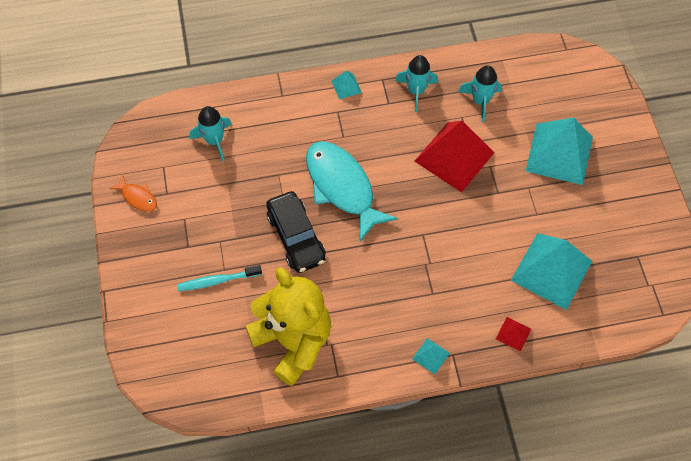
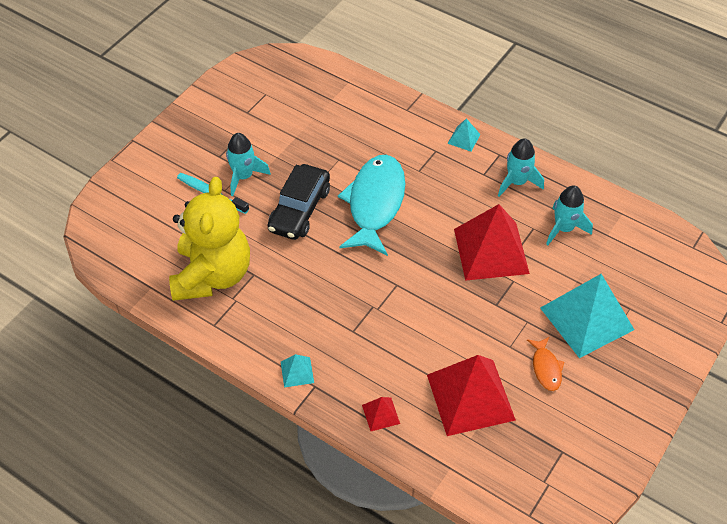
camera: 45 degrees right, 10 degrees down
orange fish [109,175,157,212] -> orange fish moved to [527,337,564,391]
turquoise rocket [190,106,232,161] -> turquoise rocket moved to [226,133,271,196]
turquoise pyramid [511,233,592,310] -> red pyramid [427,355,516,436]

